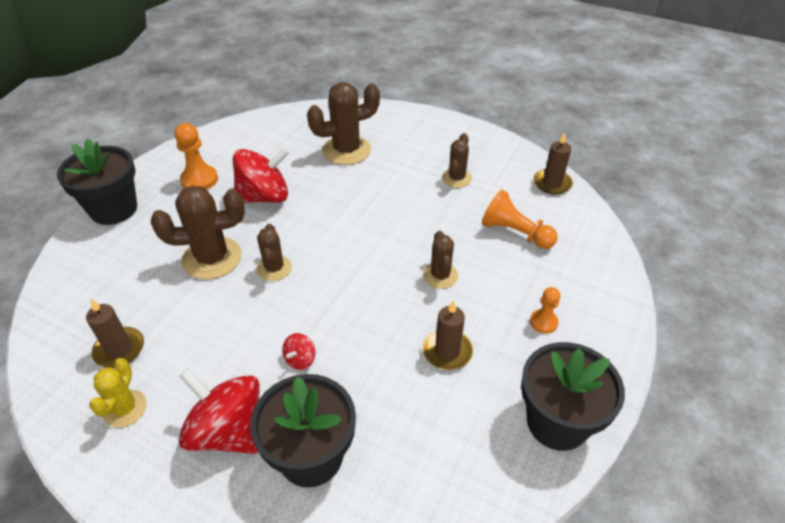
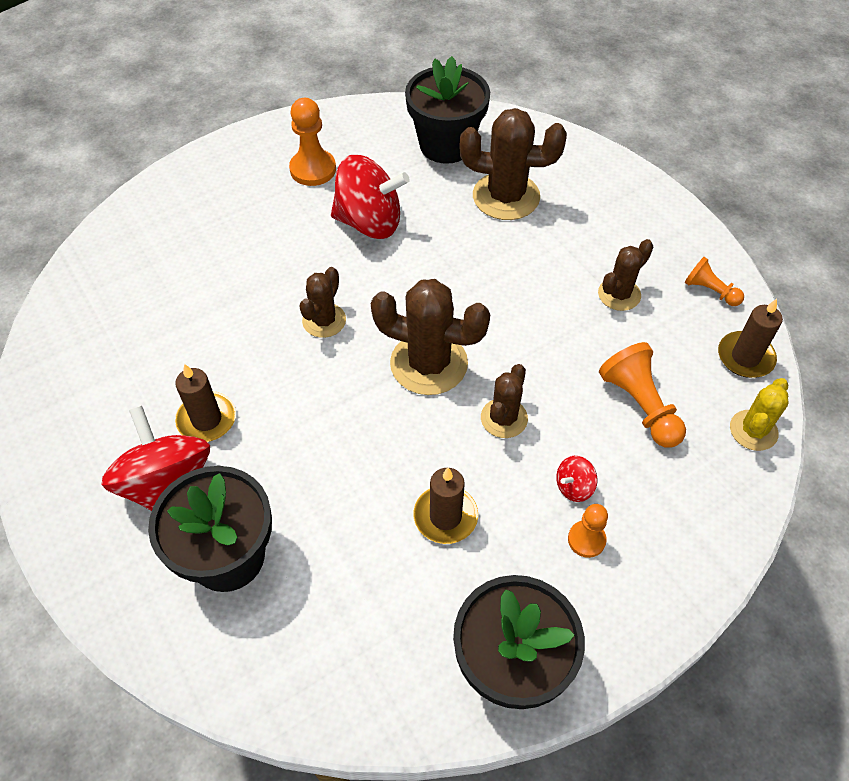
camera: 30 degrees right, 10 degrees up
black flower pot [57,139,137,225] -> black flower pot moved to [405,56,490,164]
brown candle [86,299,144,368] -> brown candle moved to [175,364,236,442]
yellow cactus [89,358,147,428] -> yellow cactus moved to [730,378,788,451]
brown cactus [151,185,245,280] -> brown cactus moved to [371,279,490,395]
red spinning top [282,333,315,370] -> red spinning top moved to [556,456,597,502]
none -> orange pawn [684,257,744,306]

